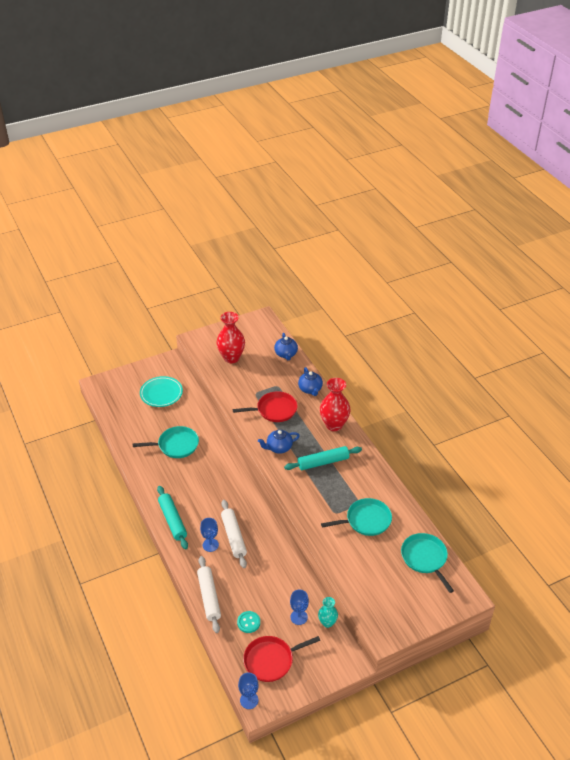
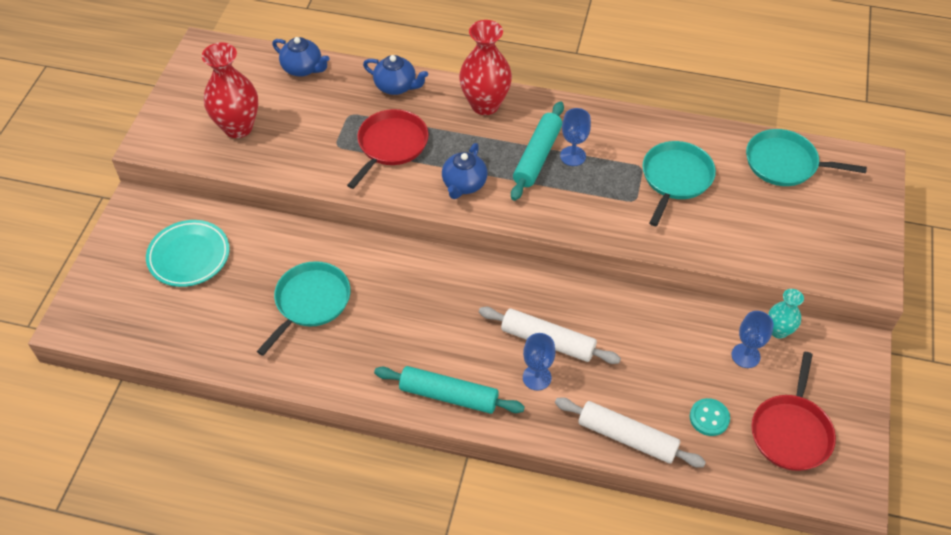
camera: 50 degrees left, 10 degrees up
blue goblet [238,672,259,709] -> blue goblet moved to [560,108,591,166]

